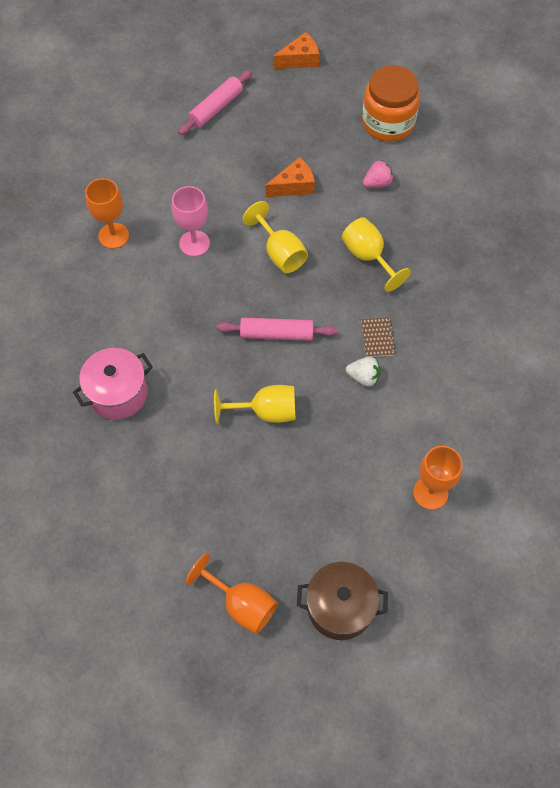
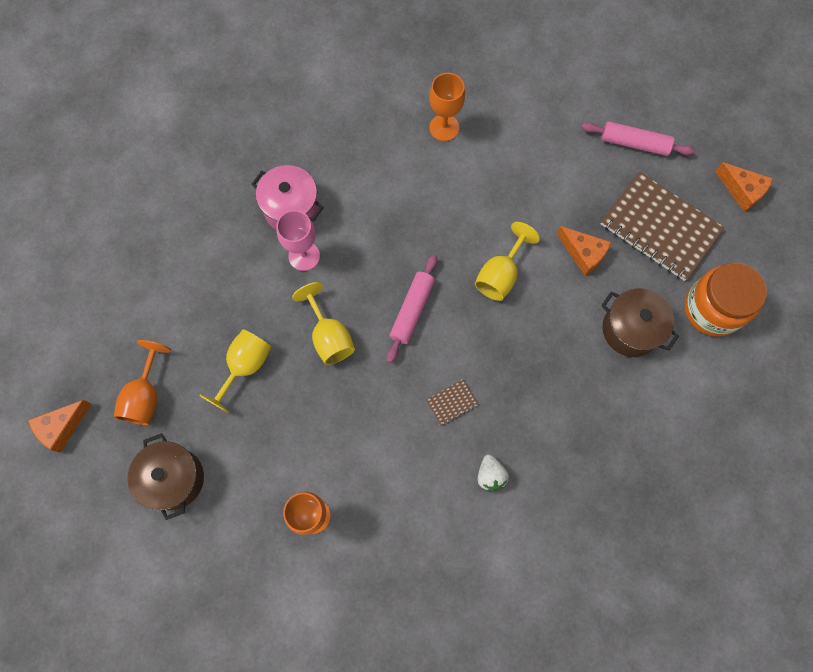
camera: 65 degrees right, 10 degrees up
pink goblet [172,186,210,257] -> pink goblet moved to [276,210,320,271]
pink rolling pin [217,317,337,341] -> pink rolling pin turned 45 degrees clockwise [387,254,437,363]
yellow goblet [342,217,411,292] -> yellow goblet moved to [199,329,272,414]
white strawberry [346,357,380,387] -> white strawberry moved to [478,455,509,491]
pink strawberry [363,160,393,188] -> brown pot [601,288,679,357]
none -> orange cheese [28,400,92,453]
none -> brown notebook [601,172,725,281]

